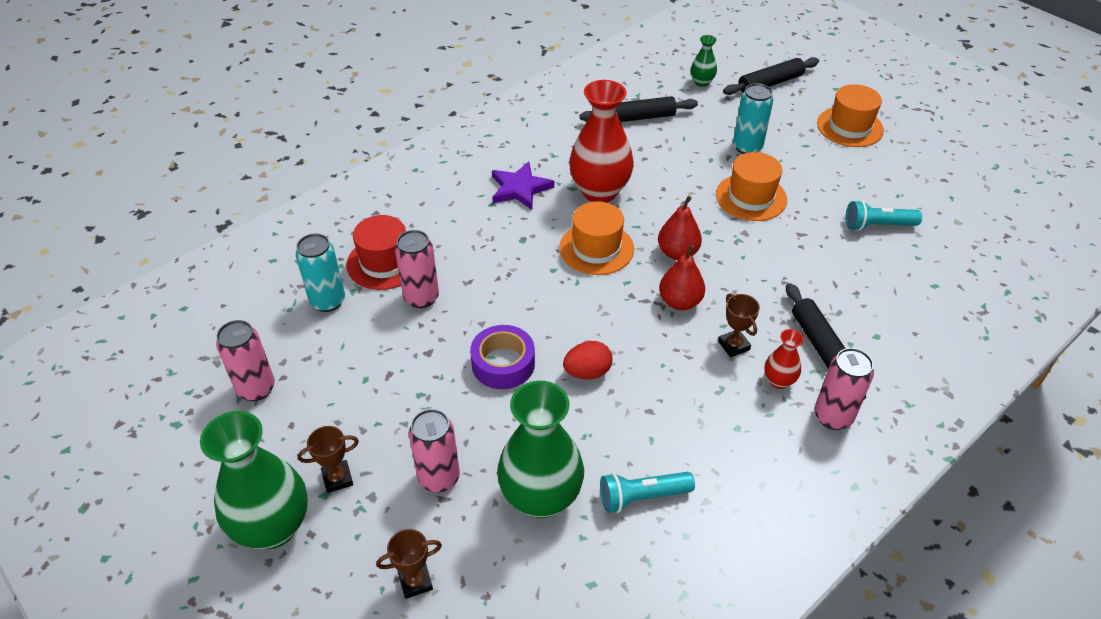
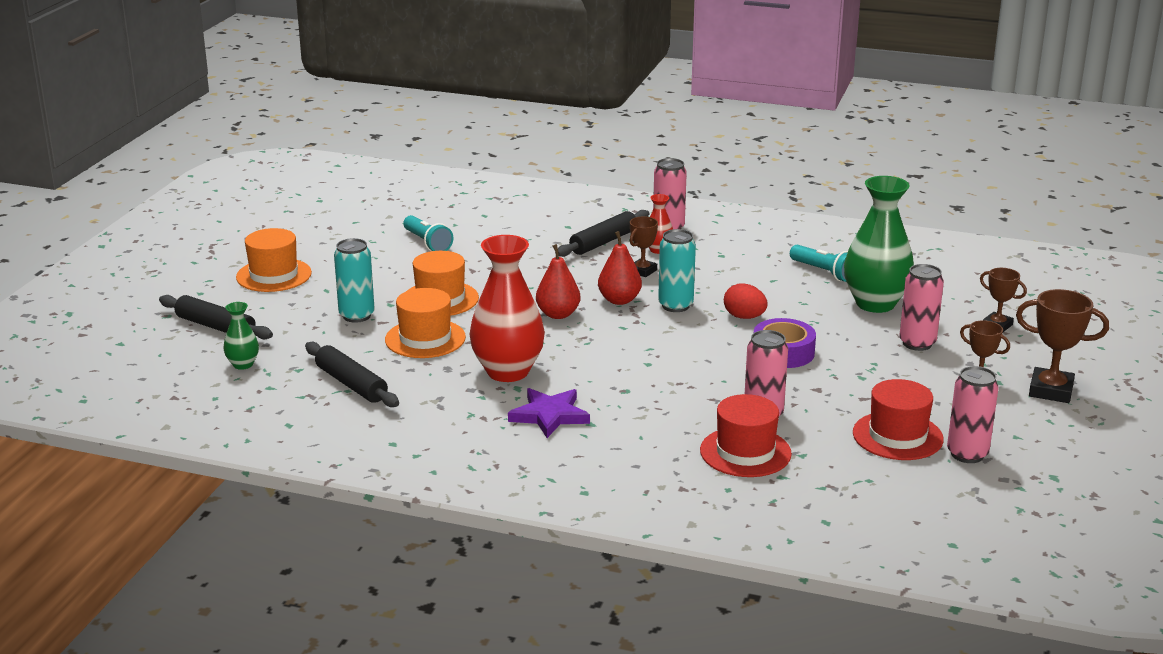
camera: 120 degrees left, 20 degrees down
green vase [200,411,308,549] -> brown trophy [1016,289,1109,403]
turquoise can [296,233,345,312] -> turquoise can moved to [658,229,696,312]
orange hat [560,201,634,275] -> orange hat moved to [385,288,466,358]
none -> red hat [853,379,944,460]

